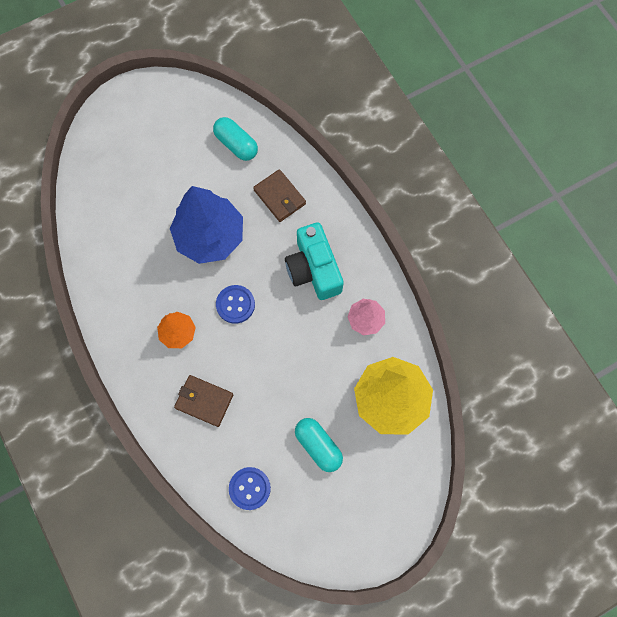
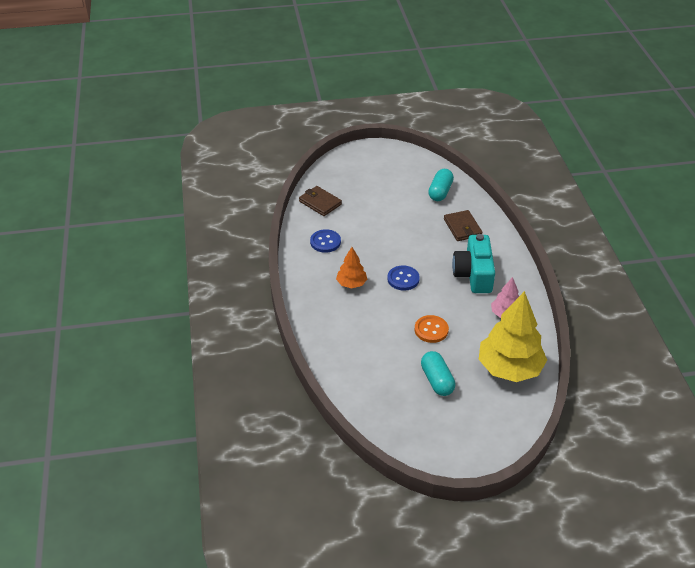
camera: 20 degrees right, 30 degrees down
blue tree [170,186,243,264] -> none
brown wallet [174,375,233,427] -> brown wallet moved to [299,186,342,216]
turquoise capsule [213,117,258,161] -> turquoise capsule turned 45 degrees clockwise [428,169,454,201]
blue button [229,467,271,510] -> blue button moved to [310,229,341,253]
none -> orange button [415,315,449,343]

